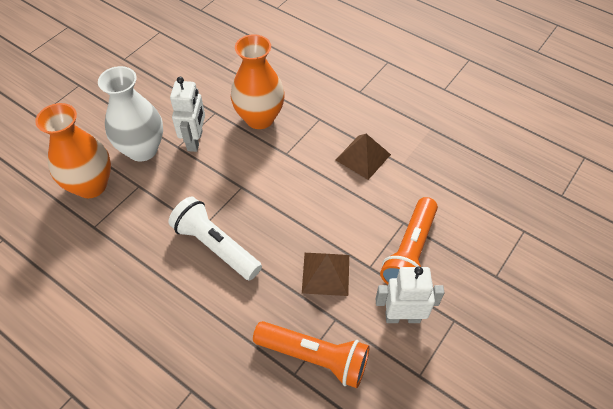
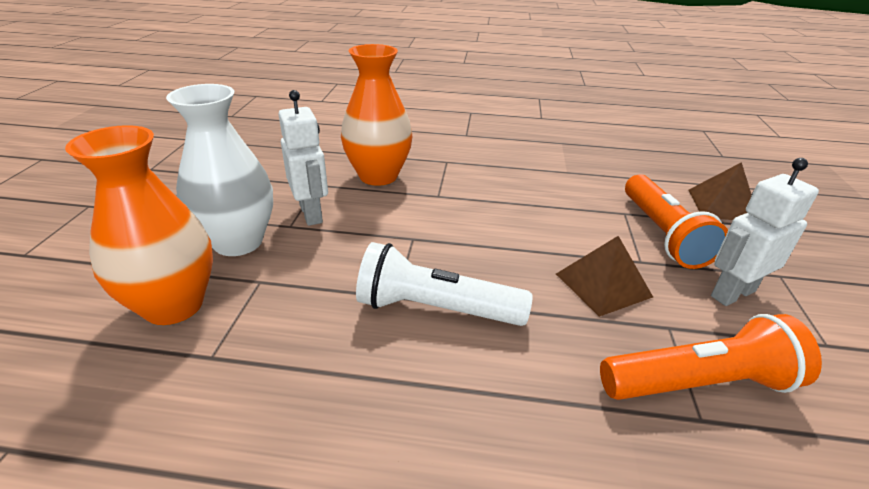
camera: 30 degrees left, 20 degrees down
brown pyramid [336,134,391,180] -> brown pyramid moved to [689,162,752,220]

